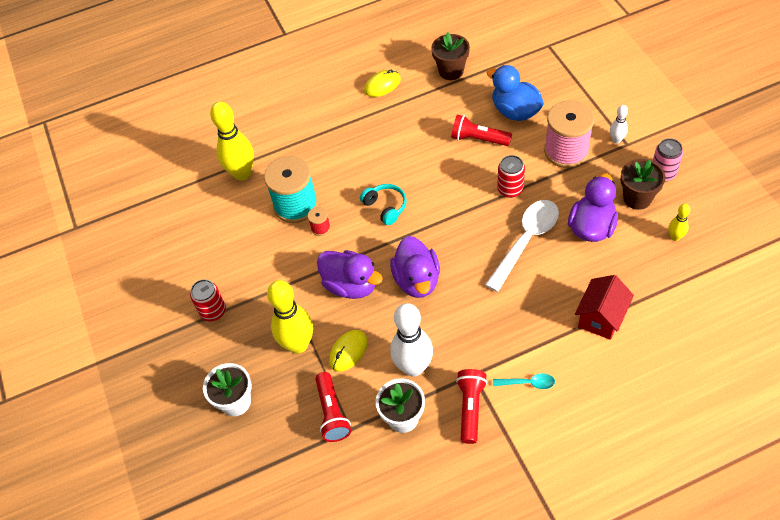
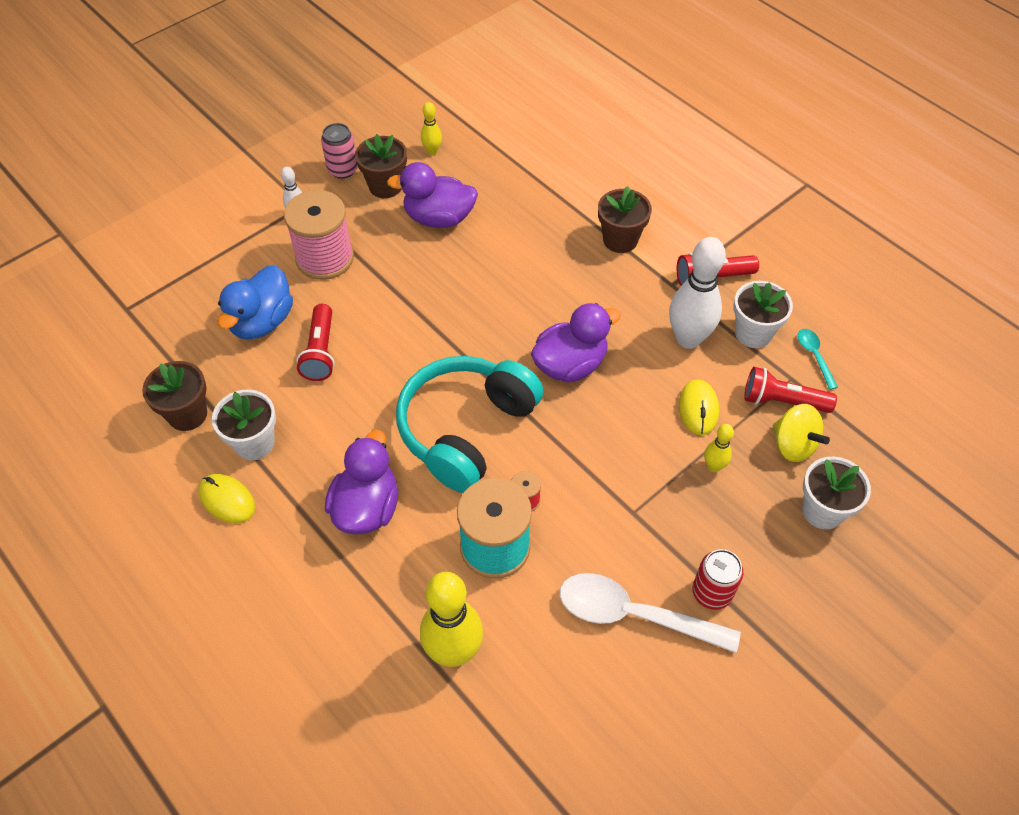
camera: 115 degrees left, 0 degrees up
yellow bowling pin [267,280,313,354] -> yellow bowling pin [704,424,734,472], size x0.48
red flashlight [315,372,351,442] -> red flashlight turned 135 degrees counterclockwise [744,367,837,413]
purple duck [317,250,383,299] -> purple duck moved to [325,430,398,534]
yellow mouse [329,330,367,372] -> yellow mouse turned 75 degrees clockwise [679,379,719,435]
turquoise headphones [360,184,407,225] -> turquoise headphones [396,356,544,493], size x2.18
white spoon [485,200,559,292] -> white spoon moved to [560,573,741,653]
turquoise spoon [493,373,555,389] -> turquoise spoon moved to [798,329,838,390]
red can [497,155,525,198] -> none
red house [575,275,634,340] -> none
none -> white flower pot [212,390,276,460]
none -> brown flower pot [598,186,652,253]
none -> yellow spinning top [772,404,830,462]

